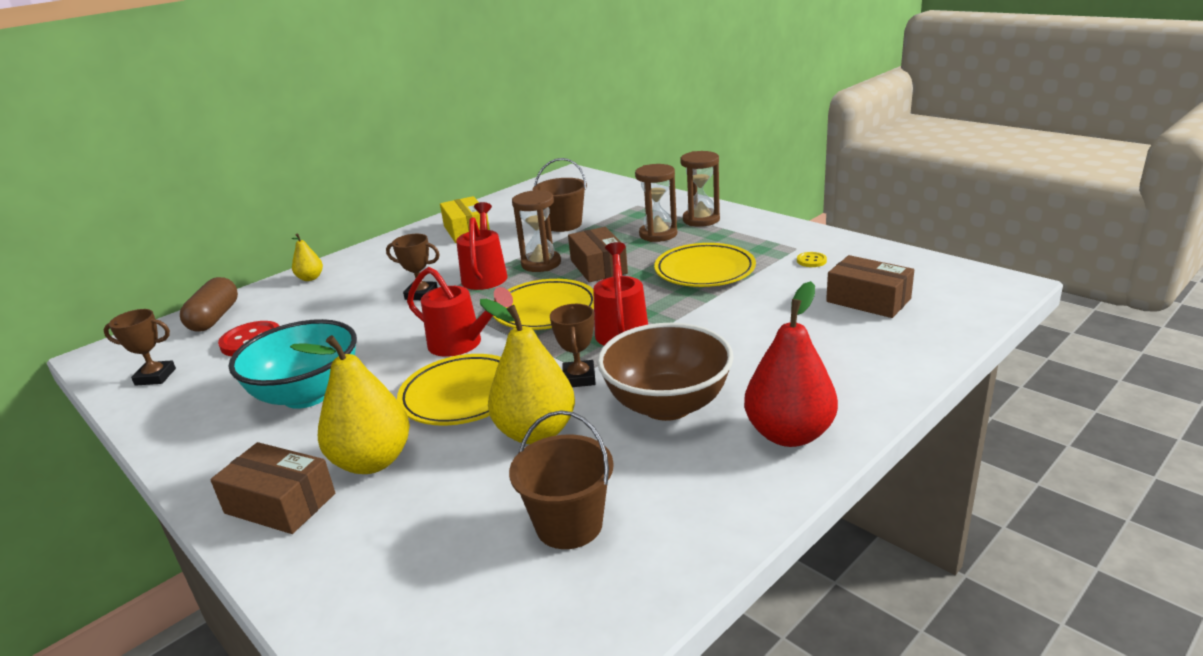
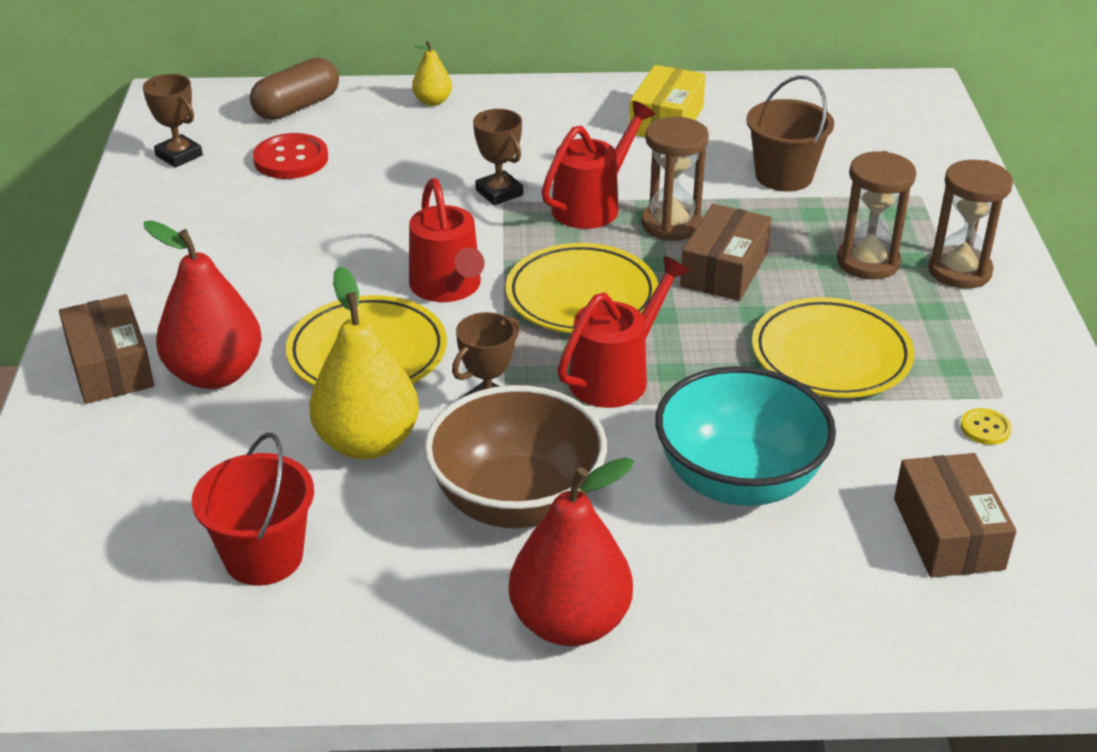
camera: 40 degrees right, 10 degrees up
turquoise bowl [229,319,357,409] -> turquoise bowl moved to [655,366,836,506]
yellow pear [290,335,410,474] -> red pear [144,220,262,389]
brown bucket [509,410,614,549] -> red bucket [192,433,314,586]

